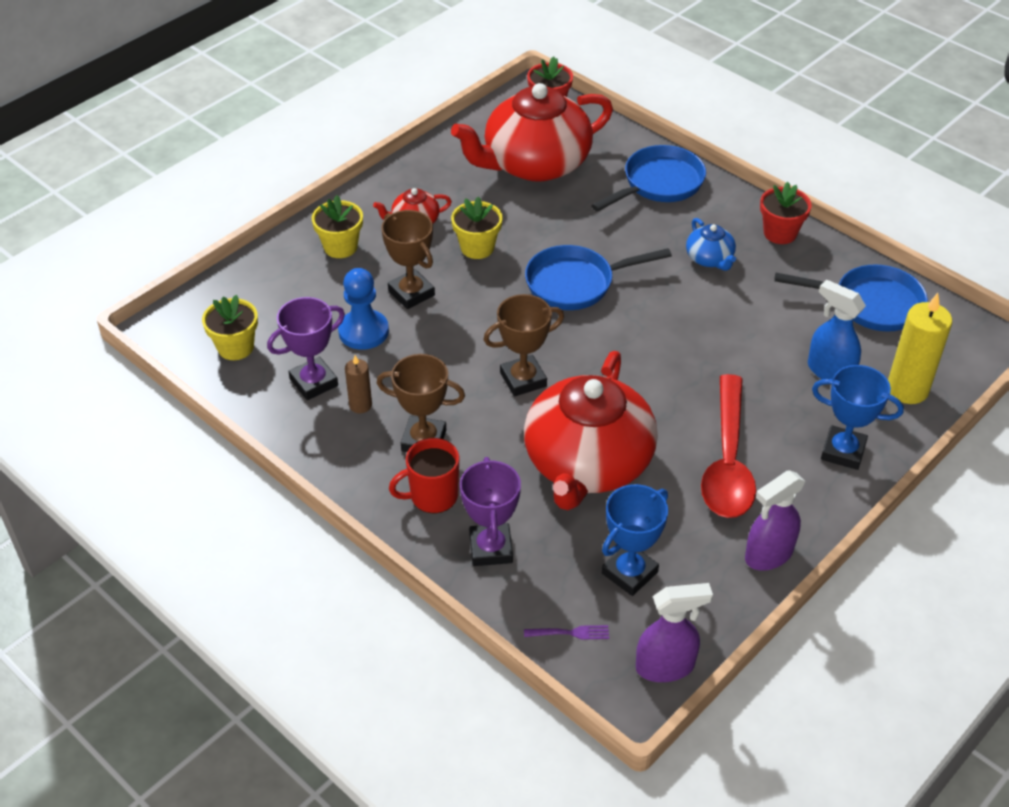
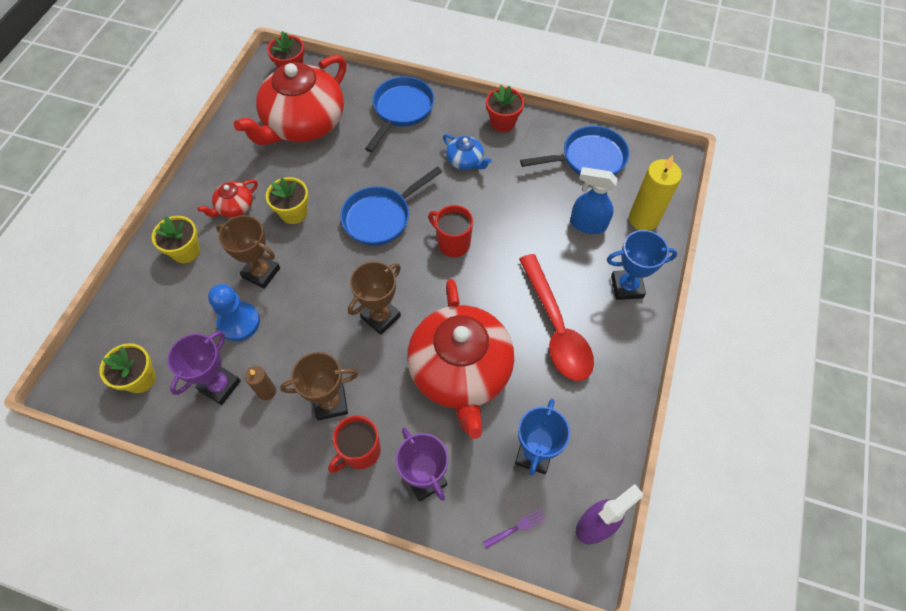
camera: 25 degrees left, 15 degrees up
purple spray bottle [745,470,806,571] -> none
none -> red mug [428,205,473,257]

